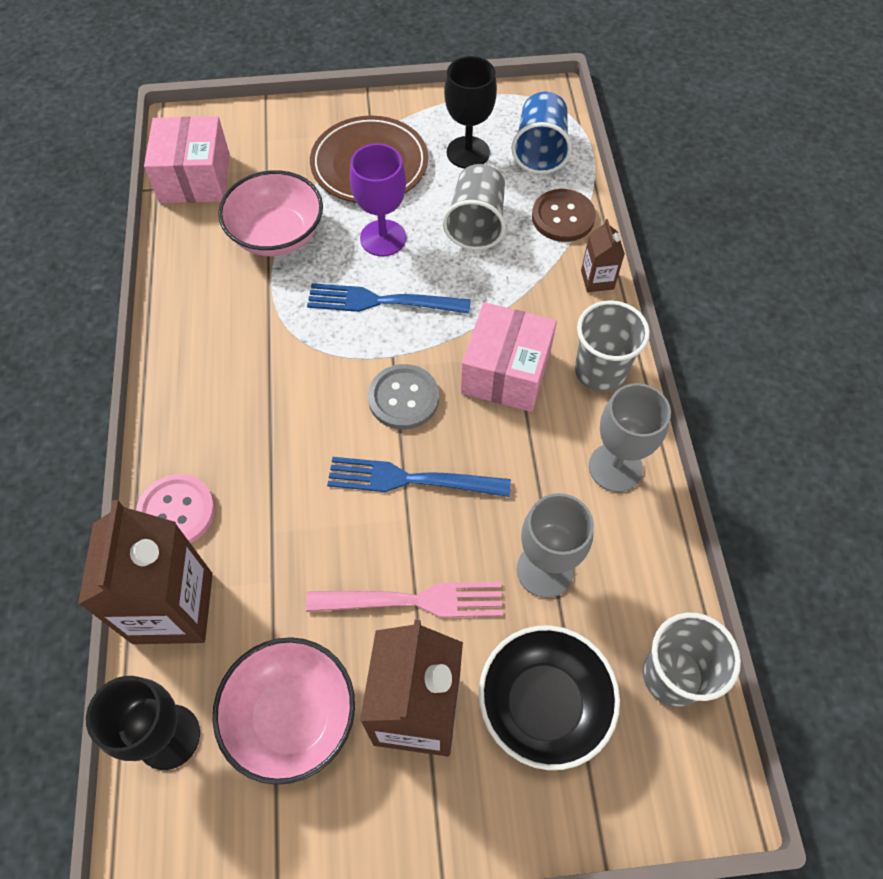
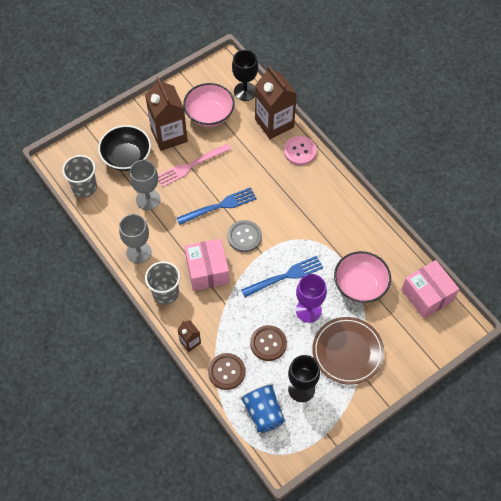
camera: 150 degrees right, 0 degrees up
grey cup [443,164,506,250] -> brown button [250,325,287,361]

